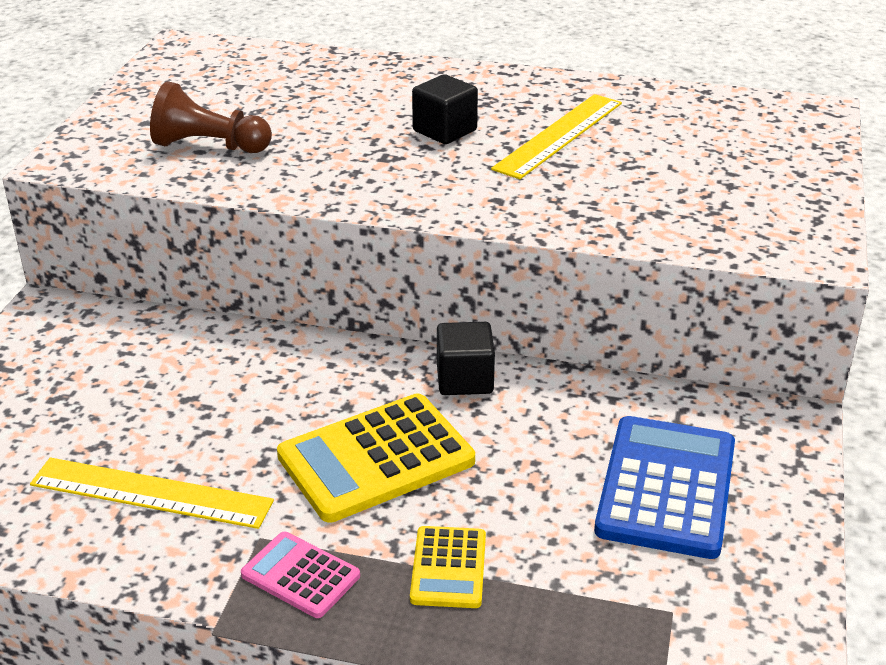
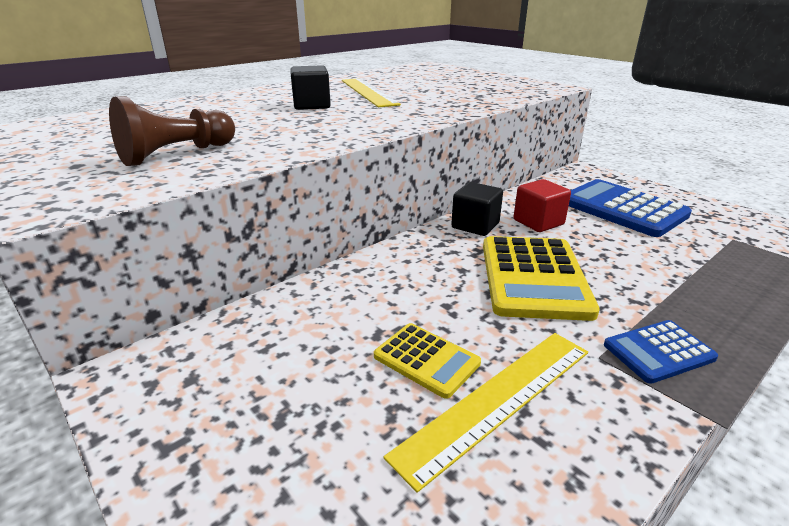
camera: 55 degrees left, 5 degrees down
pink calculator [241,532,360,618] -> blue calculator [604,320,718,384]
yellow calculator [410,526,486,608] -> yellow calculator moved to [374,323,481,399]
none -> red cube [513,179,571,232]

